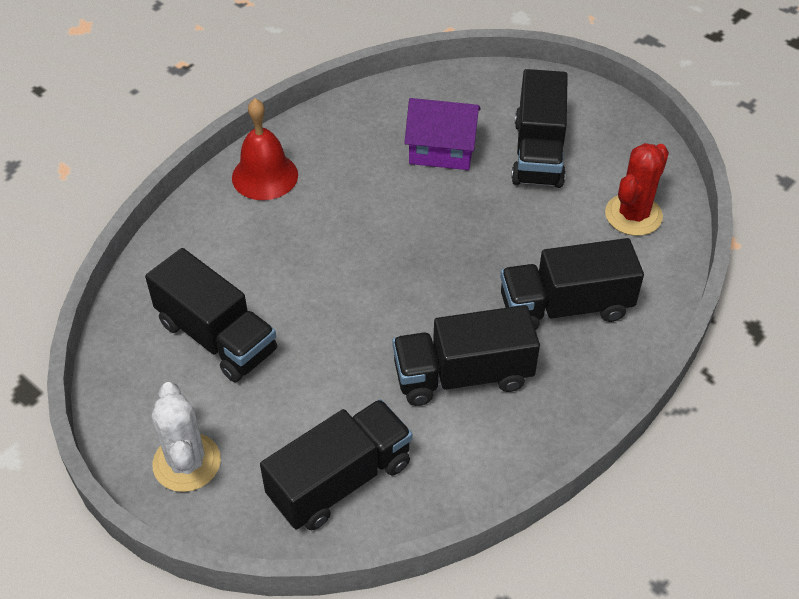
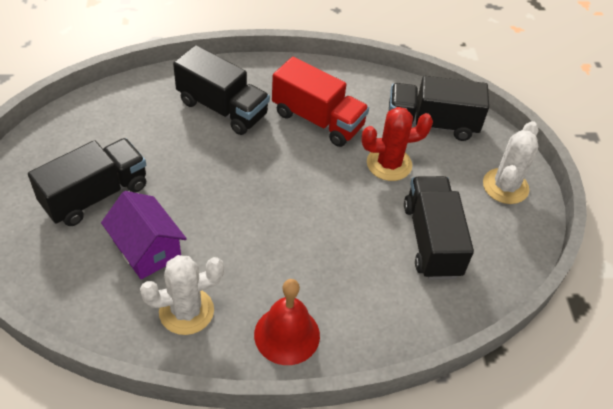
camera: 140 degrees left, 0 degrees up
black truck [393,305,540,406] -> red truck [272,57,369,147]
red cactus [605,143,669,236] -> red cactus moved to [361,107,433,181]
none -> white cactus [140,255,224,335]

